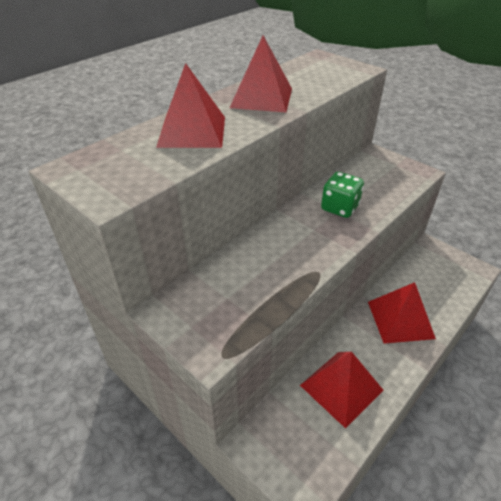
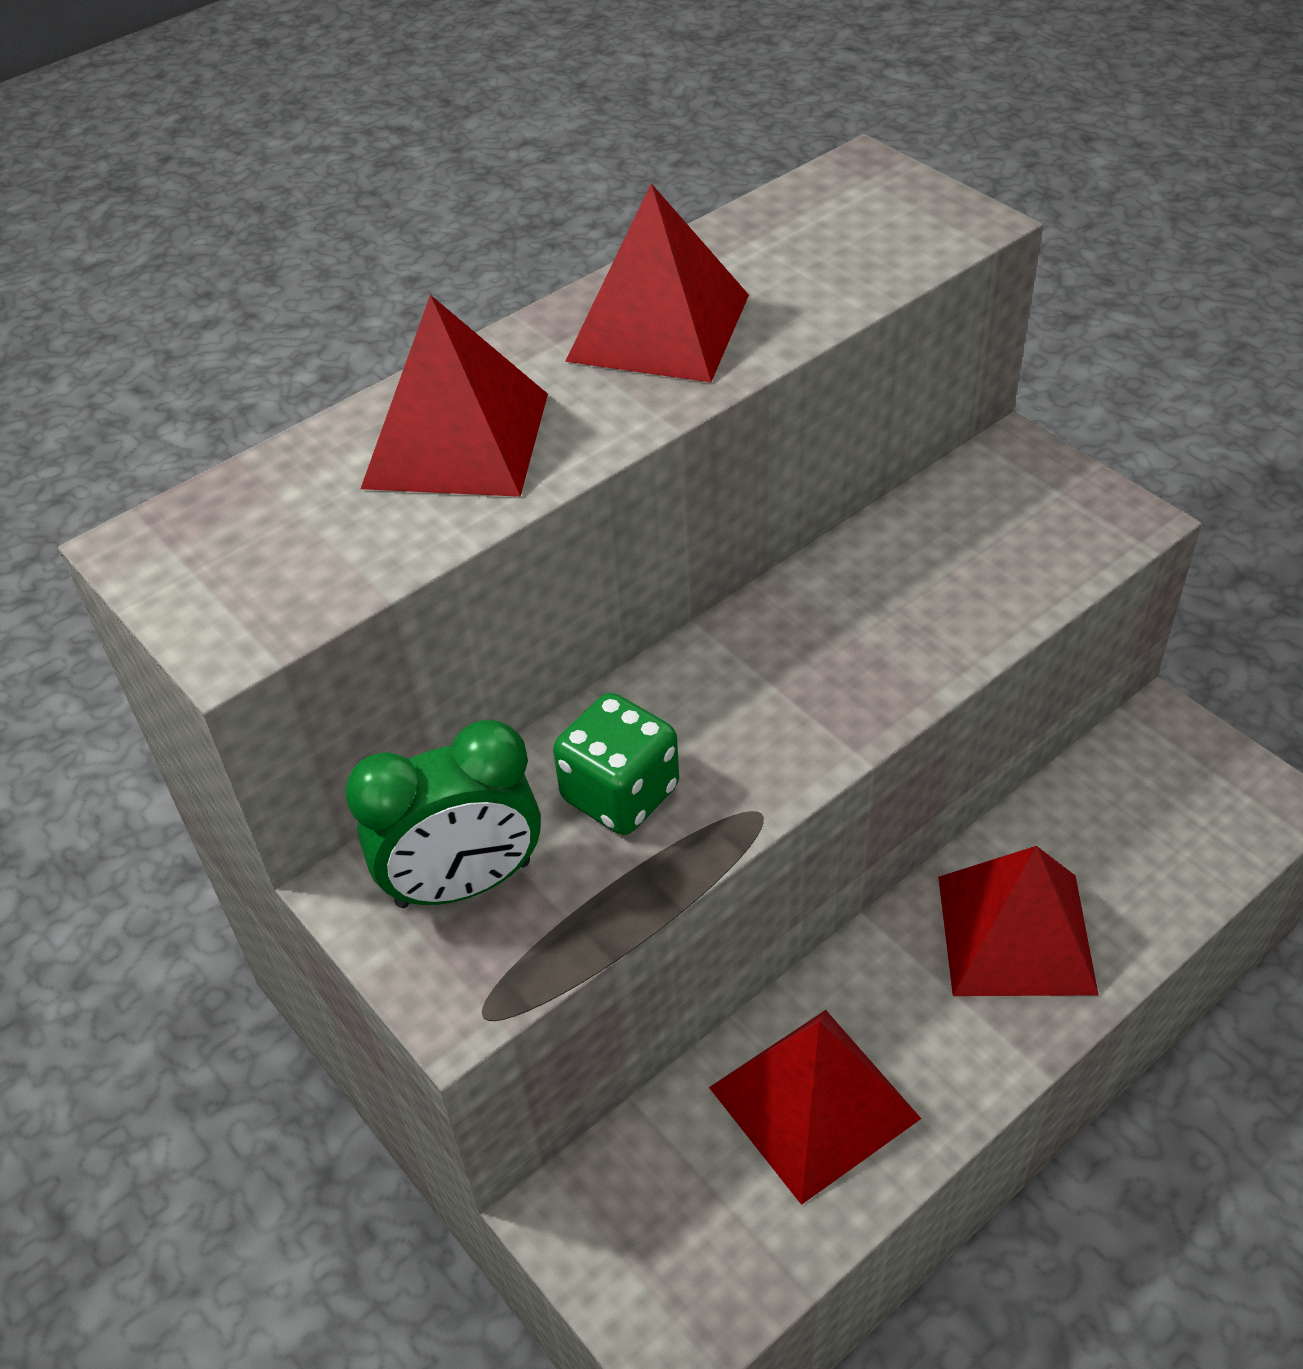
camera: 10 degrees right, 5 degrees up
green dice [321,172,364,218] -> green dice moved to [553,693,679,835]
none -> green clock [345,720,541,908]

